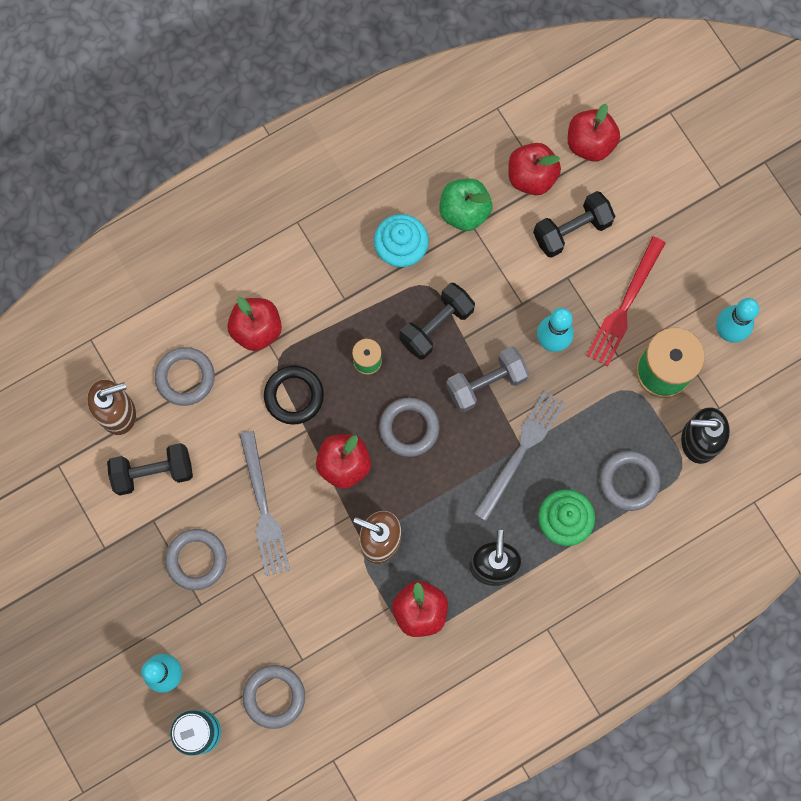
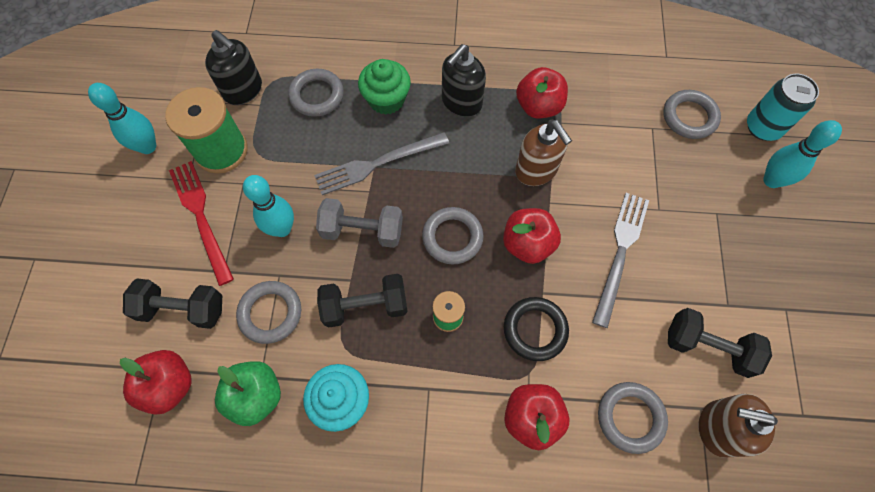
camera: 145 degrees left, 10 degrees down
grey ring [165,529,227,590] -> grey ring moved to [236,281,301,344]
red apple [568,104,620,161] -> none
red fork [586,236,666,367] -> red fork turned 90 degrees counterclockwise [169,161,234,286]

